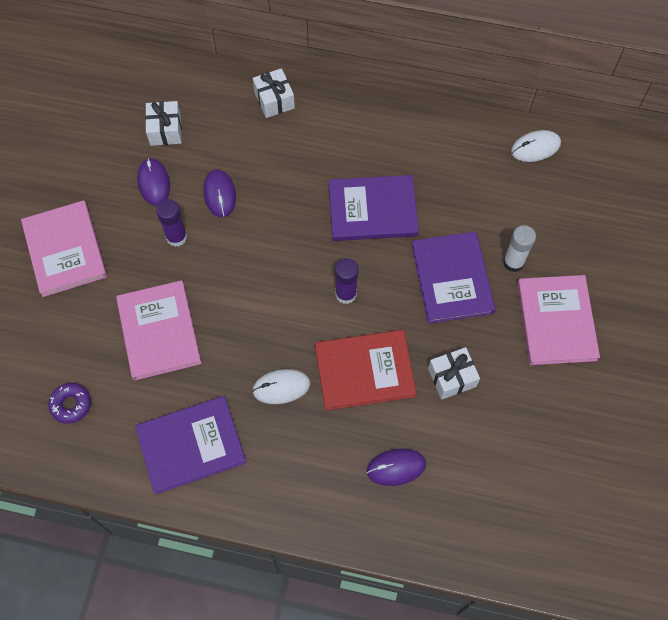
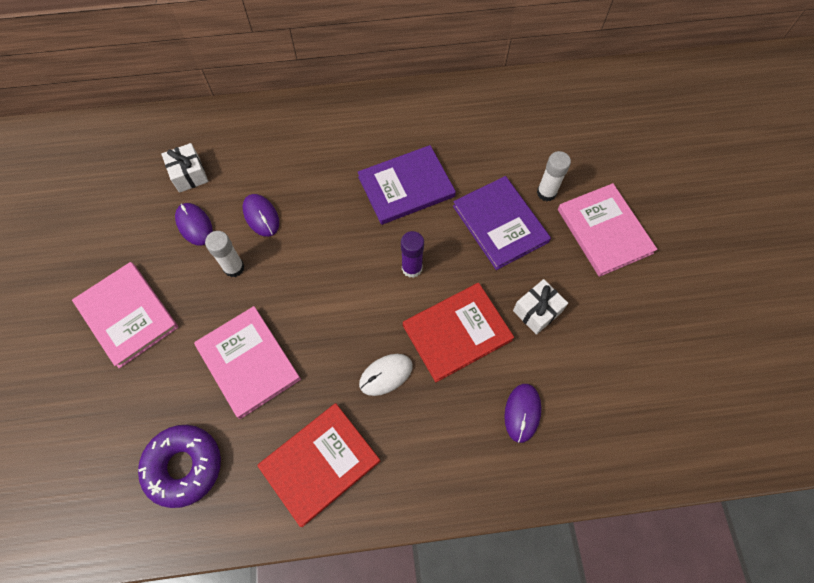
camera: 20 degrees left, 0 degrees up
purple donut [48,383,91,424] -> purple donut [138,425,221,508], size x1.80
purple book [135,396,246,494] -> red book [257,403,381,527]
purple glue stick [156,199,187,247] -> white glue stick [205,231,244,277]
white gift [253,68,295,118] -> none
purple mouse [367,449,426,486] -> purple mouse turned 45 degrees counterclockwise [504,384,541,443]
white mouse [511,130,561,162] -> none

